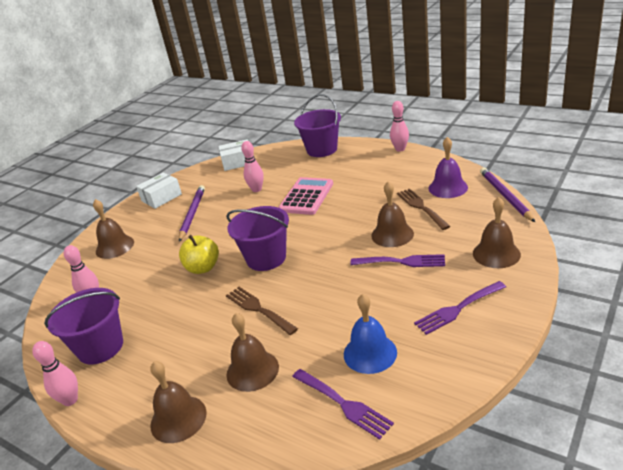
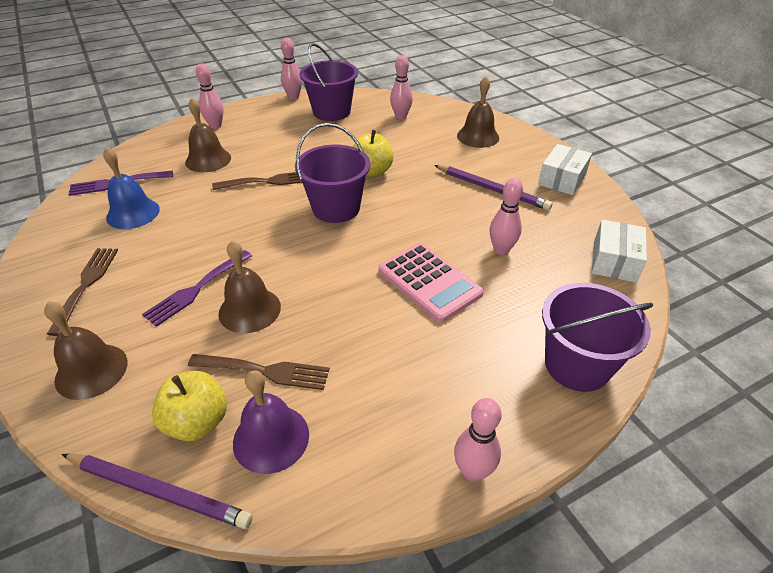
camera: 115 degrees right, 10 degrees up
white box [136,172,182,209] -> white box turned 45 degrees clockwise [538,144,592,195]
brown bell [150,361,207,443] -> pink bowling pin [196,64,224,129]
purple fork [414,281,506,335] -> brown fork [47,248,118,336]
none -> yellow apple [152,371,227,441]

